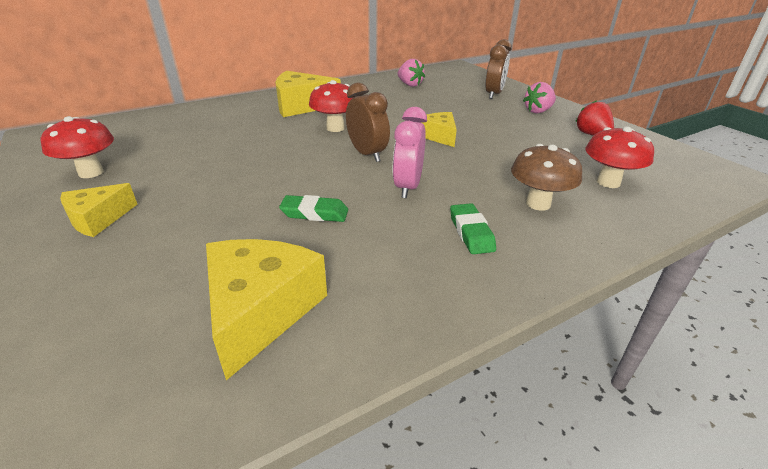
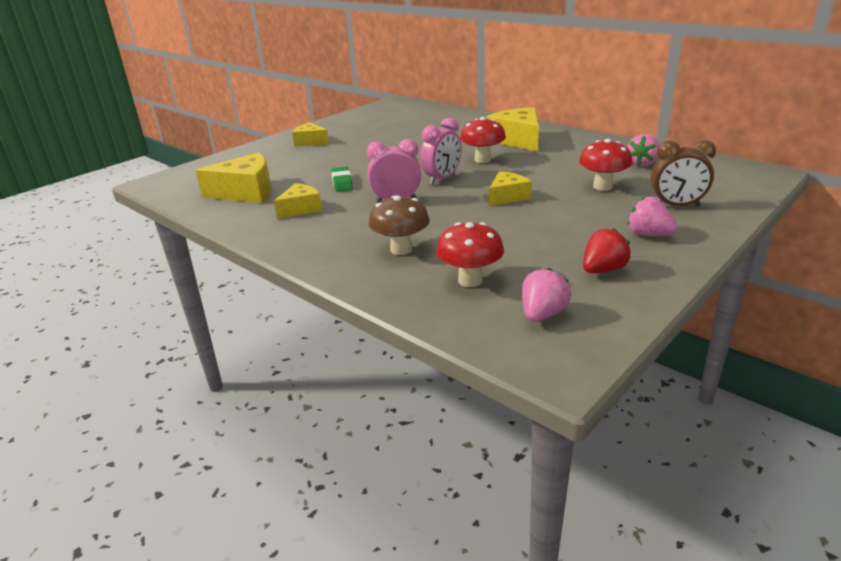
camera: 75 degrees right, 5 degrees down
red mushroom [41,116,114,178] -> red mushroom moved to [579,139,633,191]
brown clock [346,82,390,162] -> pink clock [420,118,462,185]
green eraser [450,203,496,254] -> none
none -> yellow cheese [274,183,322,219]
none -> pink strawberry [522,268,571,322]

